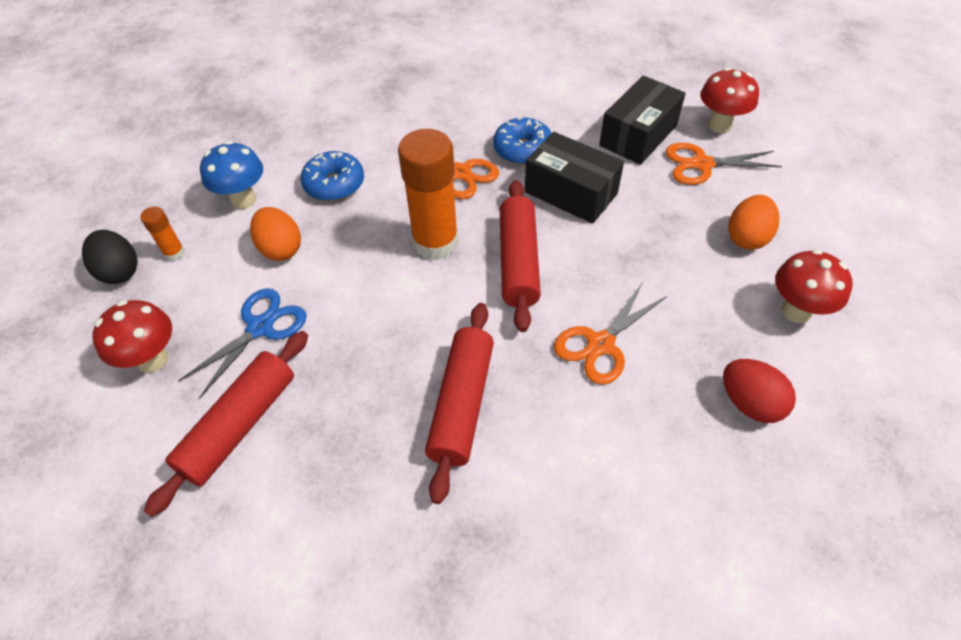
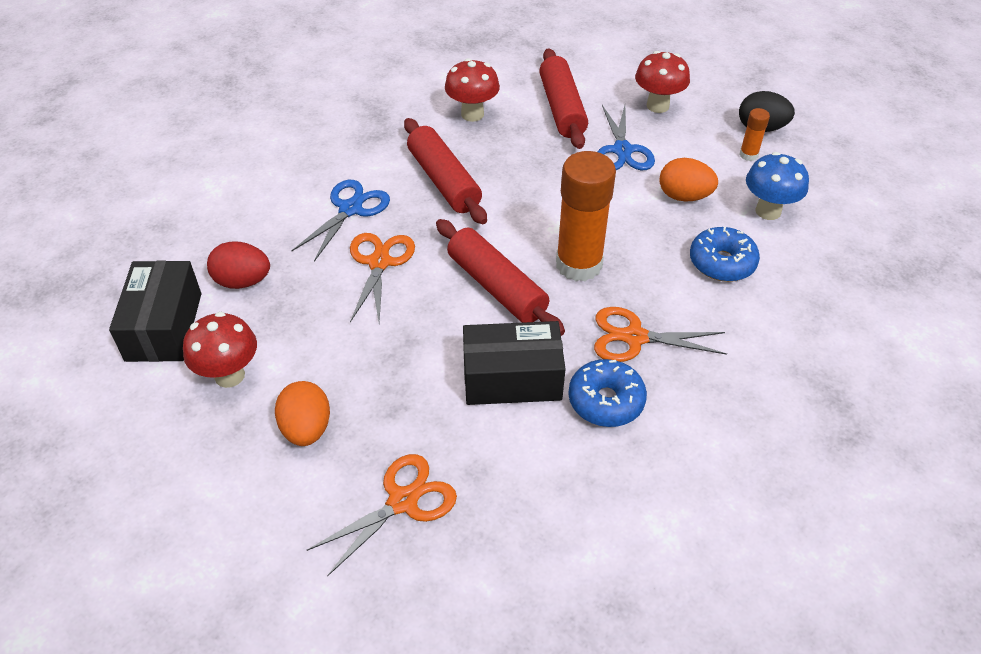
camera: 140 degrees right, 5 degrees down
black box [599,76,686,165] -> black box moved to [109,260,201,362]
red mushroom [700,68,759,133] -> red mushroom moved to [445,58,500,122]
none -> blue scissors [292,180,390,262]

